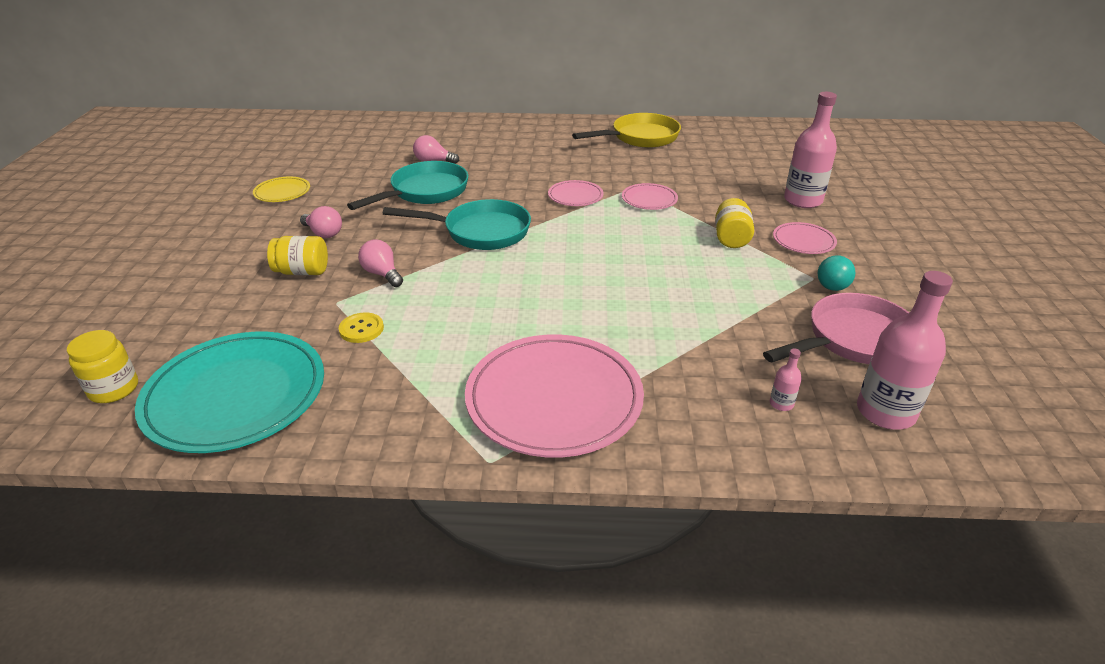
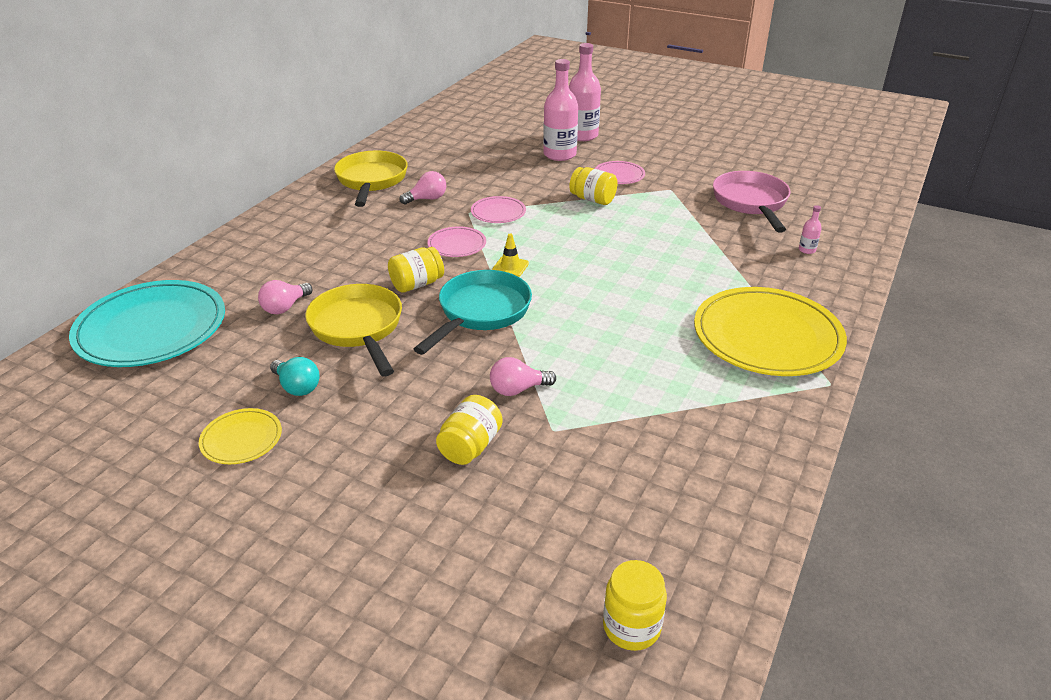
camera: 65 degrees left, 0 degrees up
turquoise plate [135,332,324,453] -> turquoise plate moved to [69,280,225,367]
pink light bulb [300,206,342,238] -> pink light bulb moved to [399,171,446,205]
yellow button [339,313,384,343] -> none
turquoise pan [347,161,468,210] -> yellow pan [305,284,402,377]
pink plate [465,335,644,458] -> yellow plate [694,287,847,376]
turquoise light bulb [817,255,855,291] -> turquoise light bulb moved to [270,357,320,396]
pink bottle [857,271,953,430] -> pink bottle moved to [569,43,601,141]
none -> yellow jar [388,247,444,293]
none -> yellow traffic cone [492,234,529,277]

